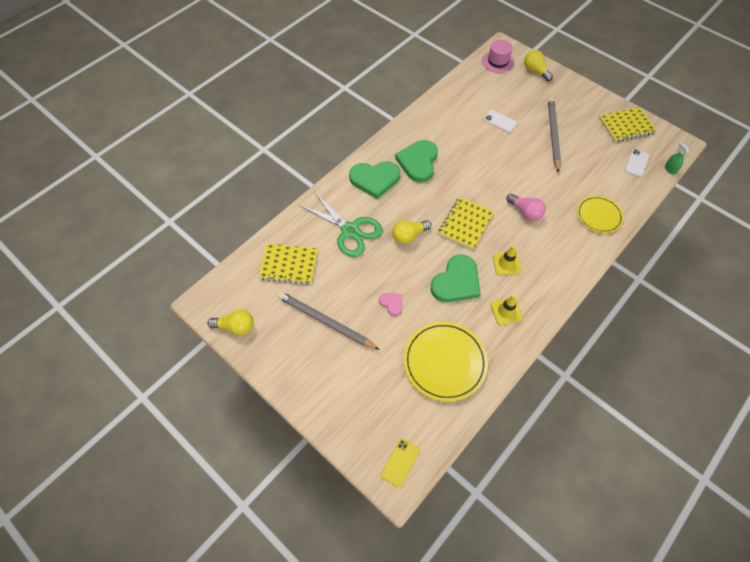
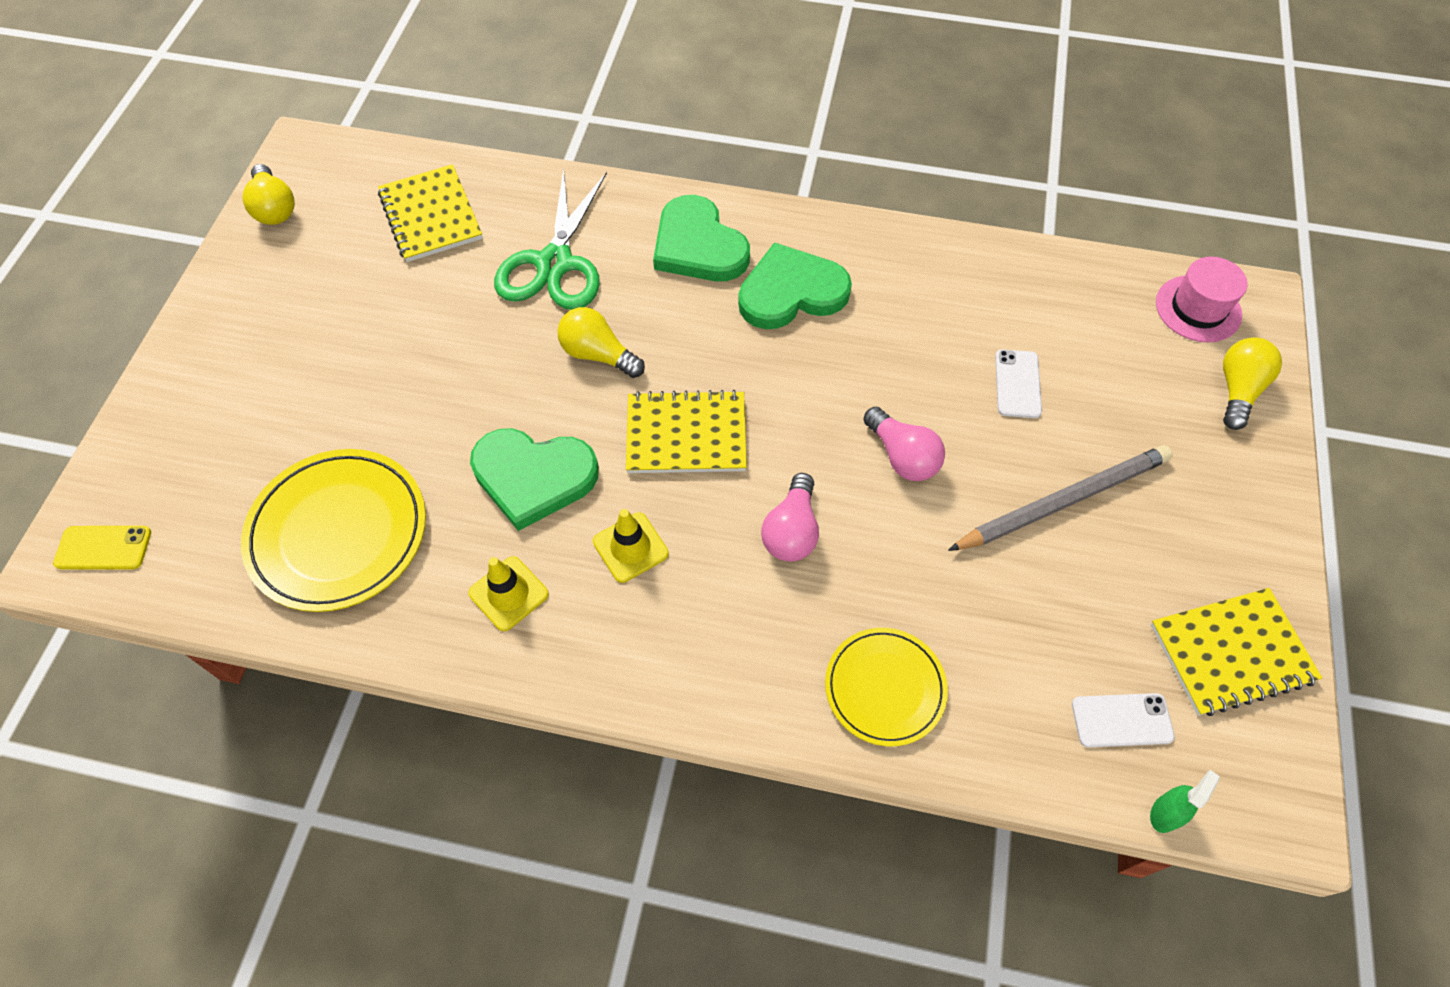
camera: 60 degrees right, 0 degrees up
grey pencil [277,291,380,350] -> none
pink heart [379,293,402,316] -> none
yellow notebook [599,107,657,142] -> yellow notebook turned 60 degrees counterclockwise [1151,588,1322,716]
none -> pink light bulb [863,407,945,481]

